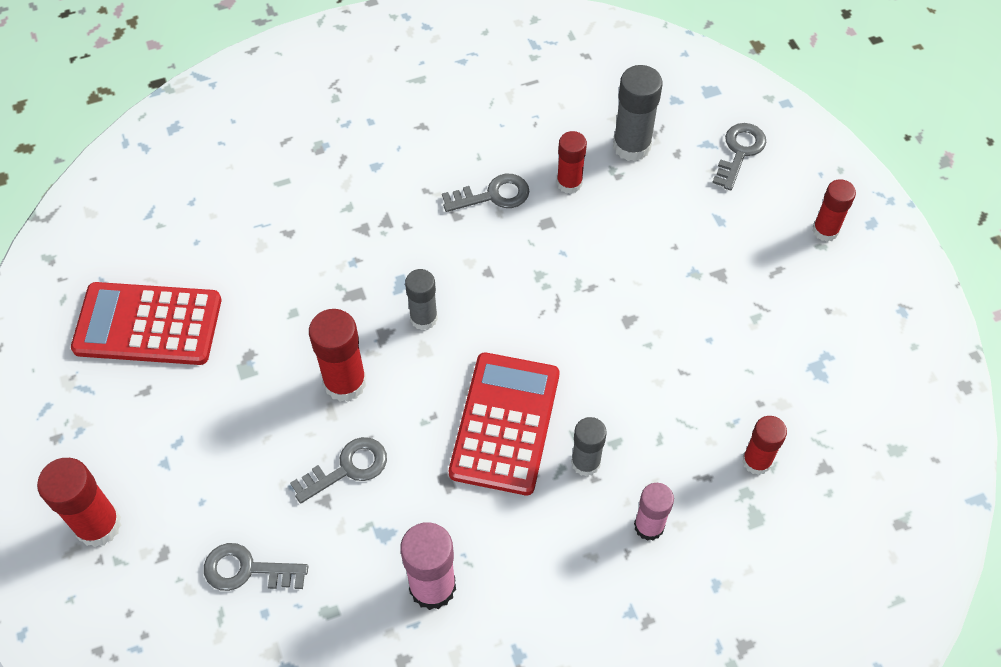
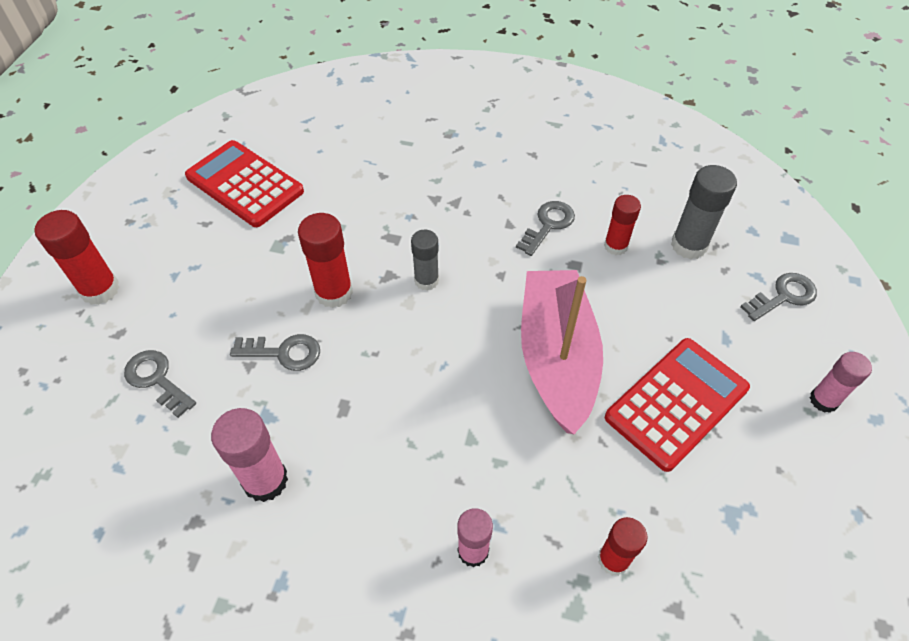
camera: 35 degrees right, 5 degrees down
grey key [442,174,529,212] -> grey key turned 75 degrees counterclockwise [516,201,575,256]
red calculator [449,353,559,495] -> red calculator moved to [605,338,750,472]
grey glue stick [571,417,607,477] -> none
red glue stick [812,179,856,242] -> pink glue stick [810,352,872,413]
none -> pink boat [521,270,603,434]

